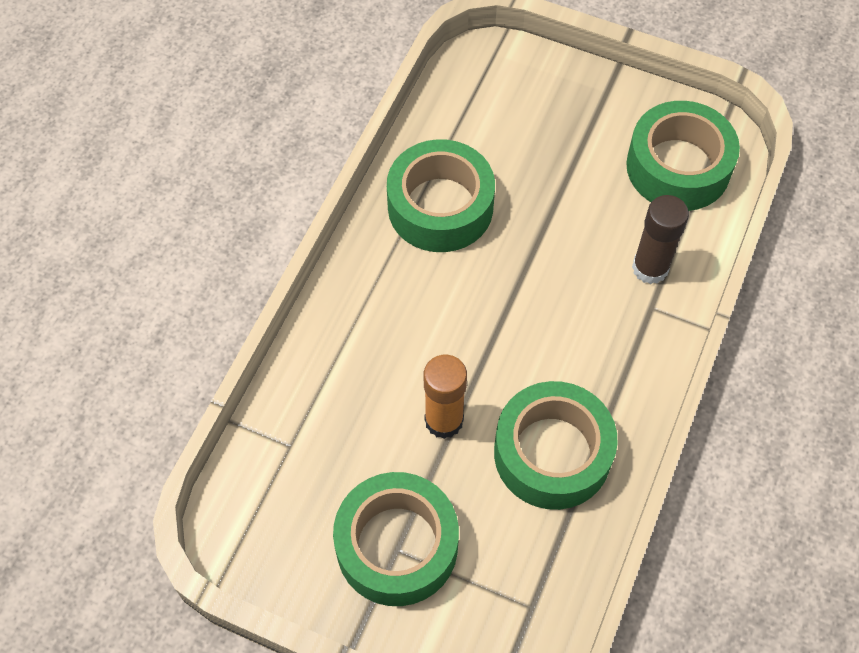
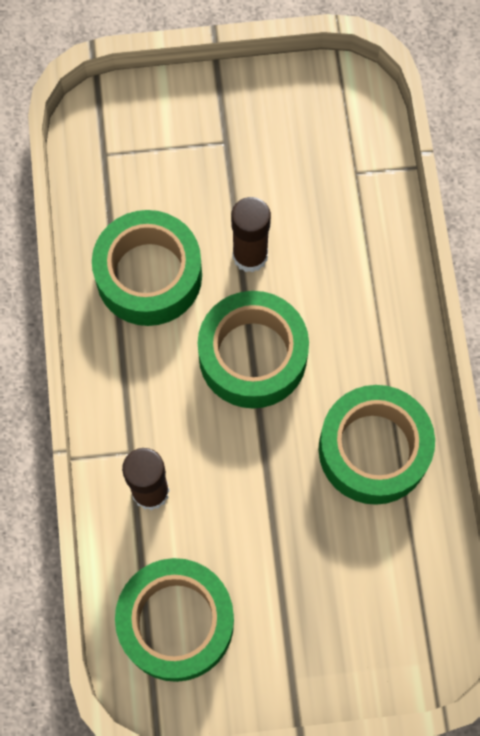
camera: 150 degrees right, 10 degrees up
green tape [333,472,459,606] -> green tape moved to [198,291,309,409]
orange glue stick [424,355,467,439] -> brown glue stick [231,197,271,273]

